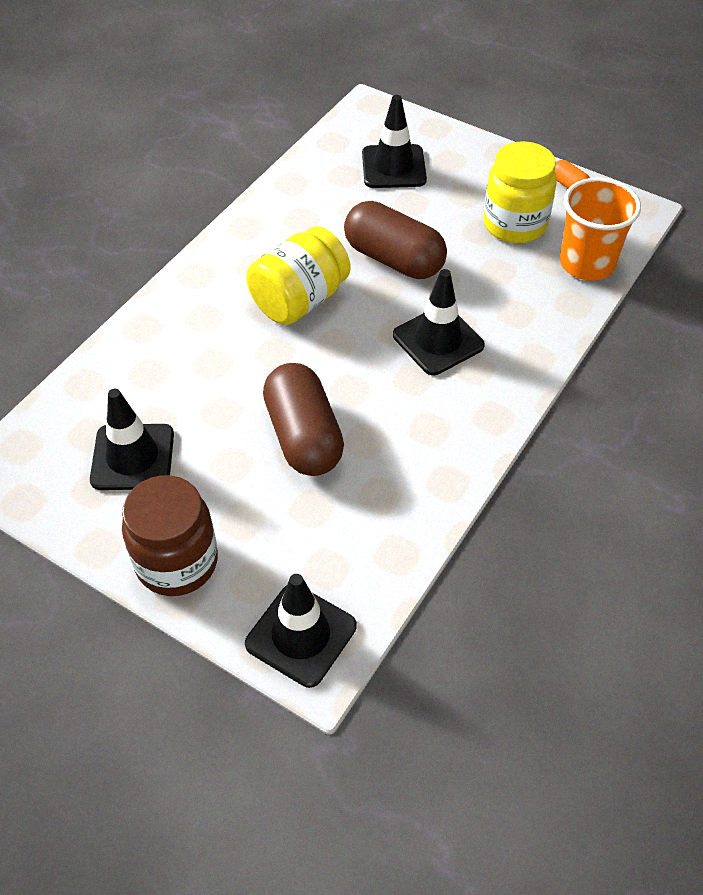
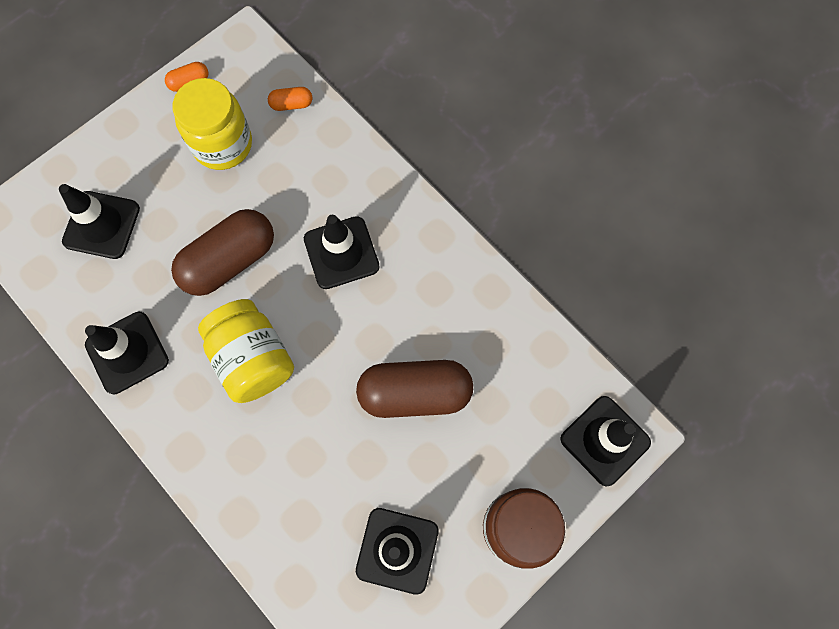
camera: 75 degrees left, 20 degrees up
orange cup [560,178,641,281] -> orange capsule [268,87,312,111]
none -> black traffic cone [85,312,169,394]

